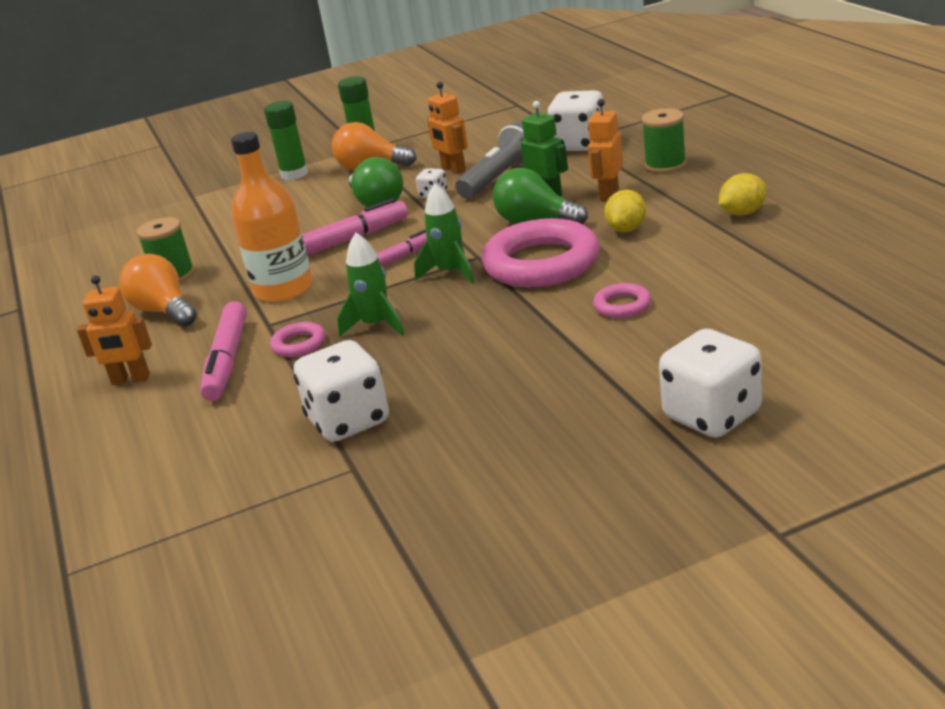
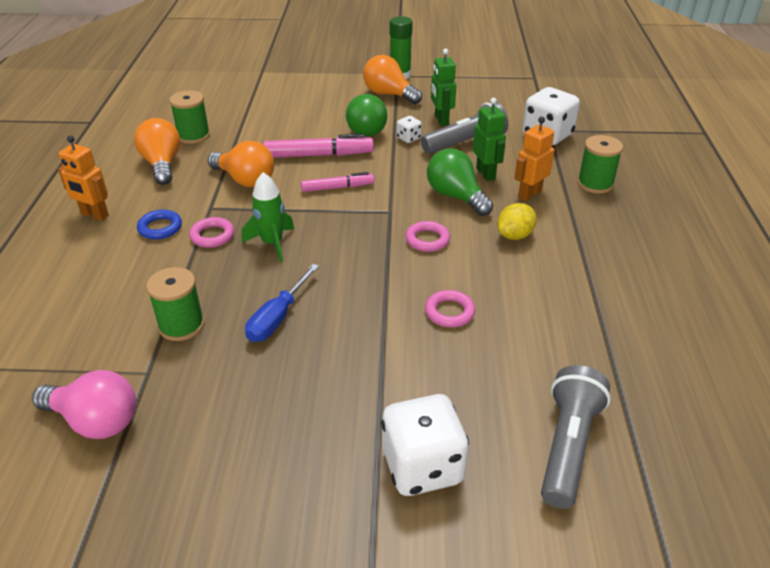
camera: 20 degrees right, 10 degrees up
pink marker [200,301,247,401] -> blue ring [137,210,182,239]
orange bottle [231,132,313,302] -> orange light bulb [208,141,274,187]
green glue stick [264,101,308,180] -> none
white dice [294,340,389,442] -> green spool [146,267,205,341]
green rocket [414,183,474,283] -> none
orange robot [427,82,468,174] -> green robot [431,49,456,126]
pink ring [482,218,600,287] -> pink ring [405,221,450,252], size x0.45
yellow lemon [719,173,767,216] -> none
none -> pink light bulb [32,370,136,439]
none -> blue screwdriver [245,264,319,342]
none -> grey flashlight [541,365,611,509]

